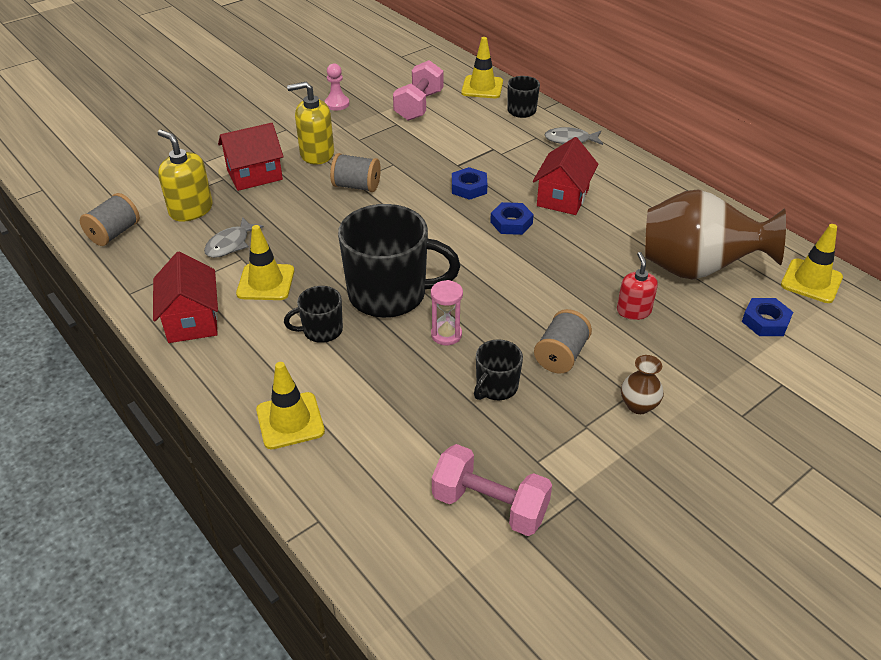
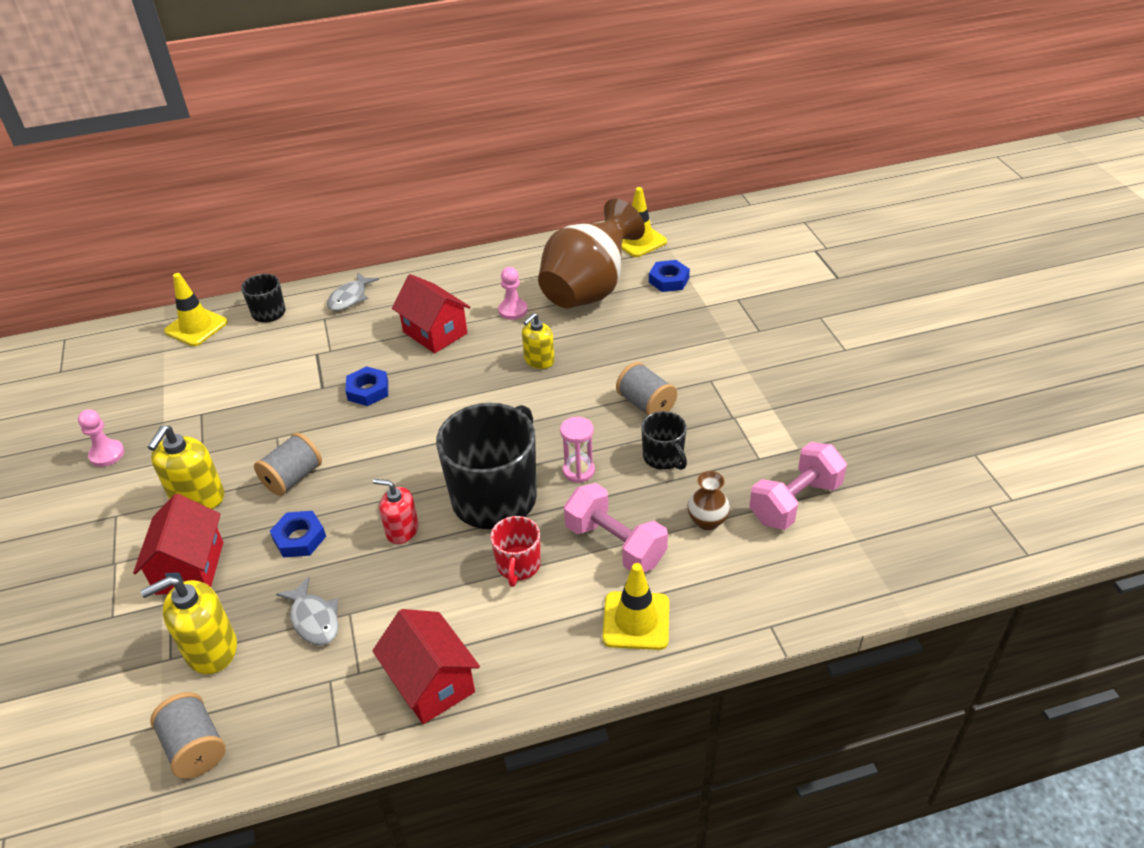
camera: 65 degrees left, 0 degrees up
red house [153,251,218,343] -> red house turned 45 degrees clockwise [372,609,480,724]
yellow traffic cone [236,225,294,300] -> none
black mug [284,286,343,343] -> red mug [490,516,541,587]
pink dumbbell [393,60,444,121] -> pink dumbbell moved to [564,483,668,572]
blue nut [490,202,534,235] -> blue nut moved to [270,511,326,558]
red soap dispenser [617,252,658,320] -> red soap dispenser moved to [373,479,419,544]
brown vase [621,355,664,414] -> brown vase moved to [687,471,730,530]
none -> pink pawn [498,267,528,320]
none -> yellow soap dispenser [522,313,555,369]

